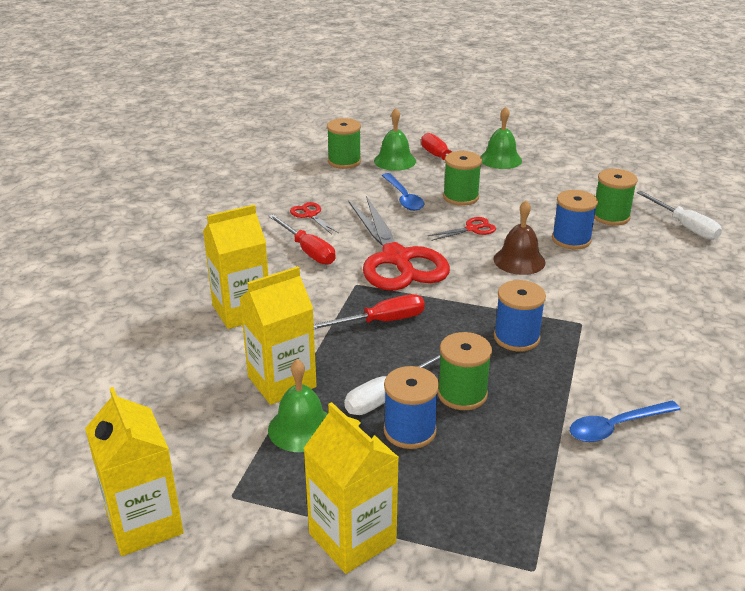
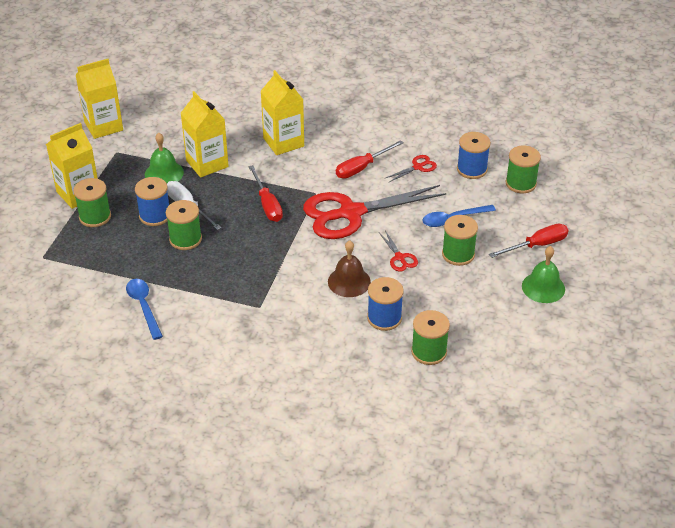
camera: 90 degrees right, 10 degrees up
green bell [374,108,416,171] -> none
blue spool [494,280,546,351] -> blue spool moved to [457,132,491,179]
white screwdriver [637,191,722,240] -> none
none -> green spool [73,178,111,227]

